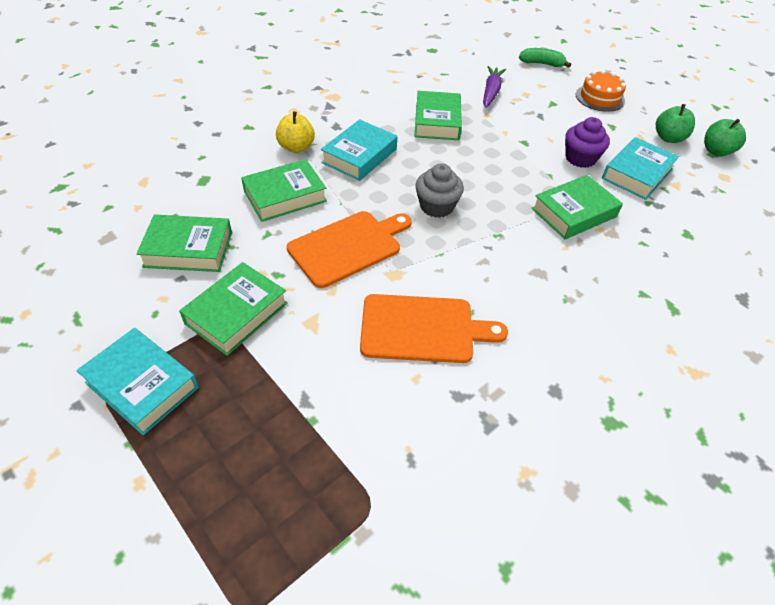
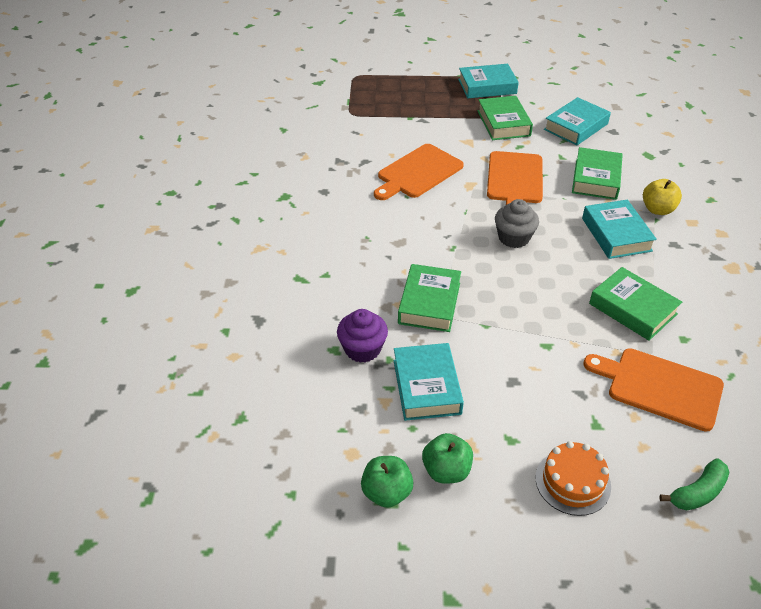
camera: 135 degrees right, 5 degrees down
green book [136,215,232,272] -> turquoise book [544,97,611,146]
purple carrot [483,66,506,108] -> orange cutting board [583,348,724,432]
purple cupcake [565,117,610,168] -> purple cupcake moved to [337,309,388,363]

